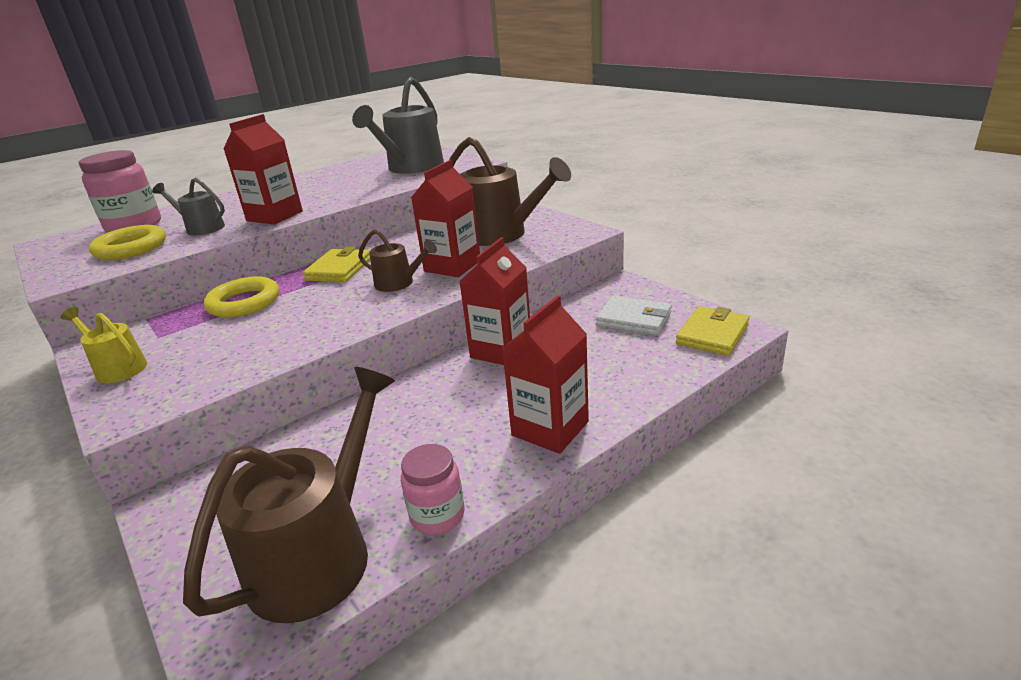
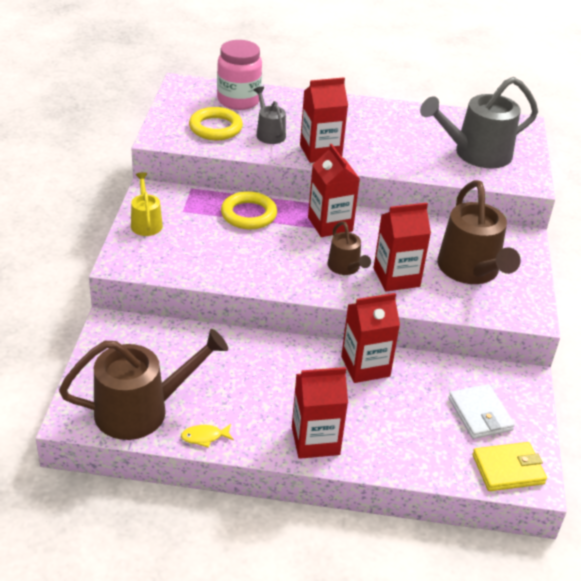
camera: 40 degrees right, 10 degrees up
yellow wallet [303,247,370,282] -> red carton [308,144,360,237]
pink jar [401,444,465,535] -> yellow fish [181,424,234,448]

